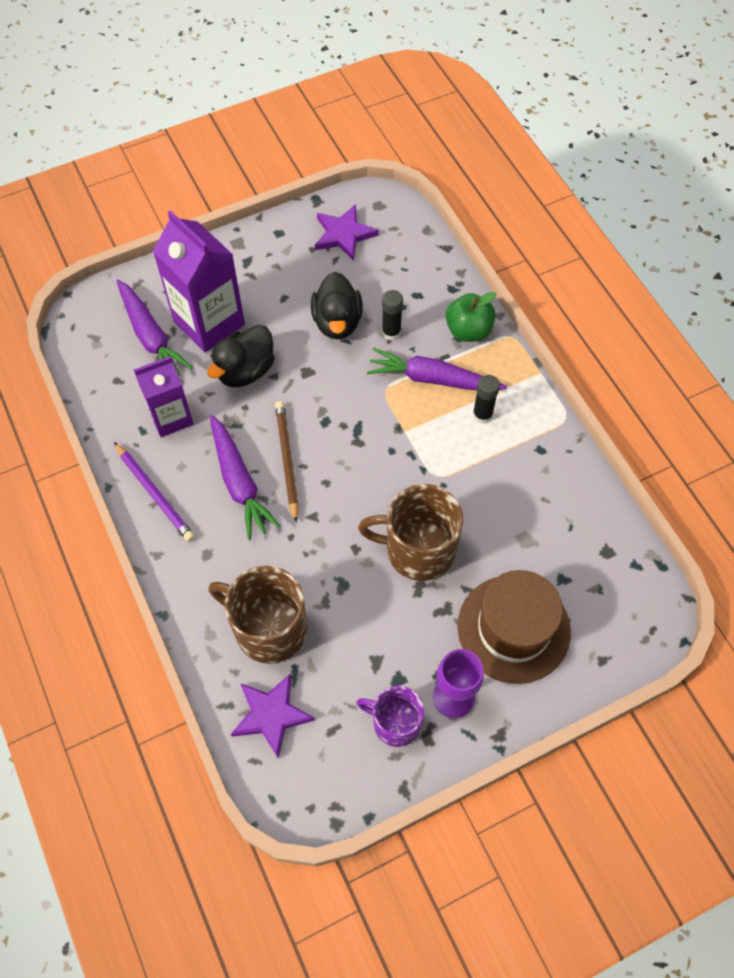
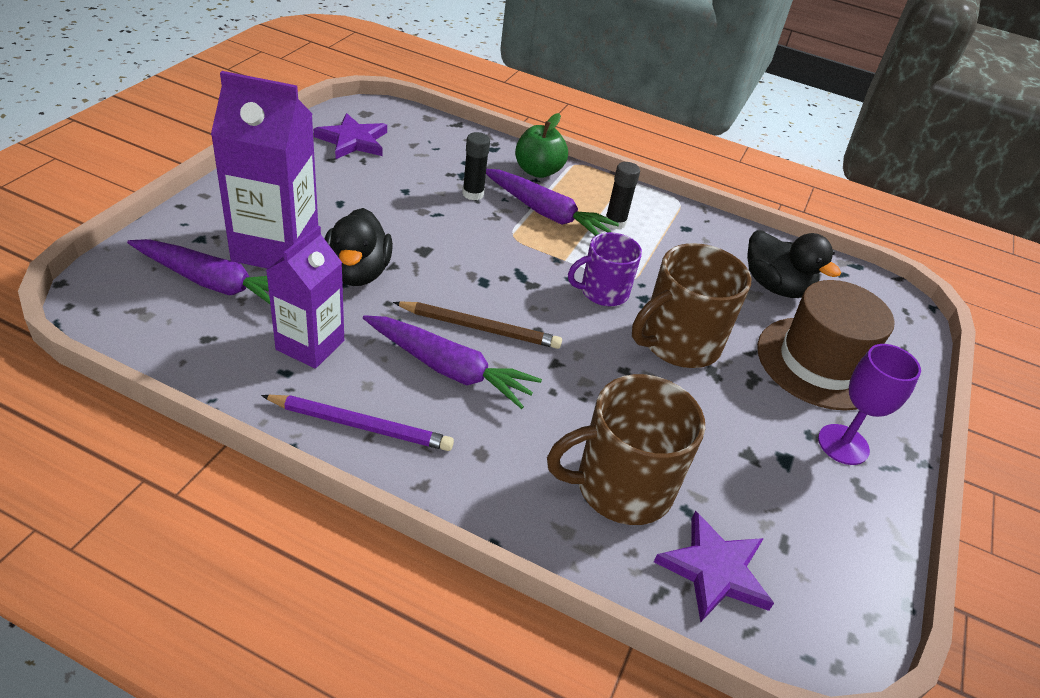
camera: 45 degrees left, 20 degrees down
brown pencil [275,401,299,522] -> brown pencil turned 150 degrees clockwise [393,301,562,349]
black duck [311,272,363,339] -> black duck moved to [747,230,841,298]
purple mug [356,686,424,747] -> purple mug moved to [568,232,642,306]
purple carrot [367,348,507,390] -> purple carrot turned 120 degrees counterclockwise [486,169,619,236]

